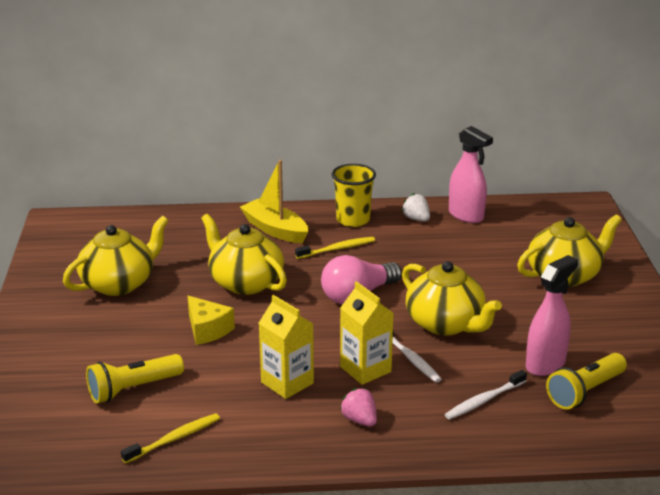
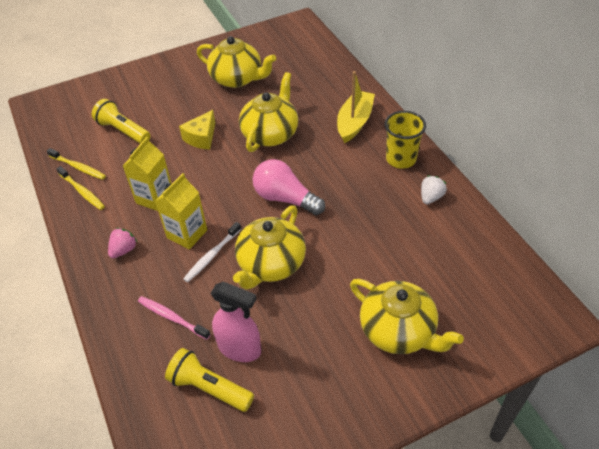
camera: 70 degrees right, 20 degrees up
yellow toothbrush [295,237,375,259] -> yellow toothbrush moved to [56,166,105,210]
white toothbrush [444,370,527,420] -> pink toothbrush [138,296,211,340]
pink spray bottle [449,126,493,223] -> none

